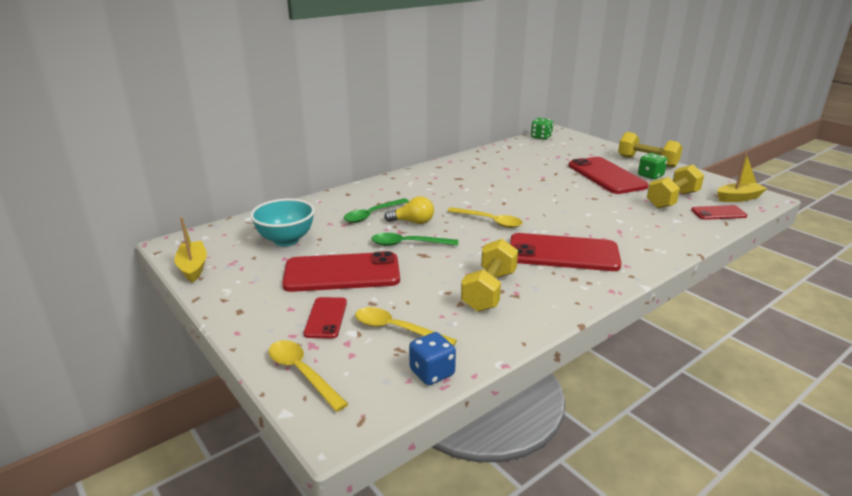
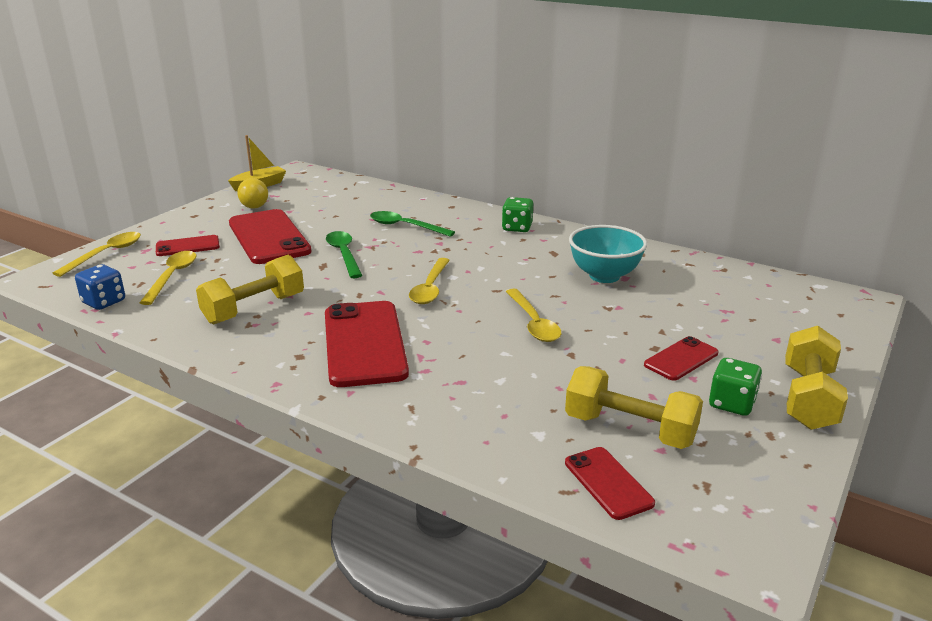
camera: 70 degrees right, 0 degrees up
turquoise bowl [250,199,315,246] -> turquoise bowl moved to [569,225,647,283]
yellow light bulb [384,196,434,224] -> yellow light bulb moved to [237,178,268,208]
yellow dumbbell [461,239,518,312] -> yellow dumbbell turned 45 degrees counterclockwise [196,255,304,324]
green dice [531,118,553,140] -> green dice moved to [502,197,533,232]
red phone [569,157,649,194] -> red phone [644,336,718,381], size x0.51
yellow boat [717,153,767,202] -> none
none -> yellow spoon [506,289,561,342]

